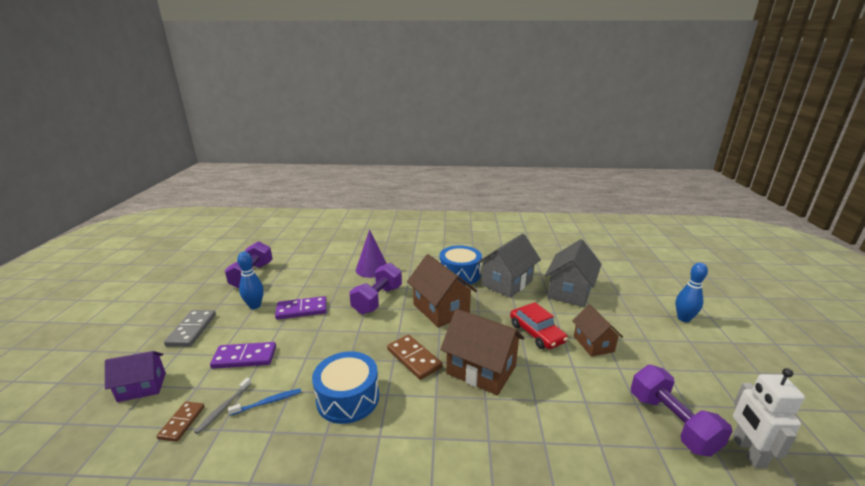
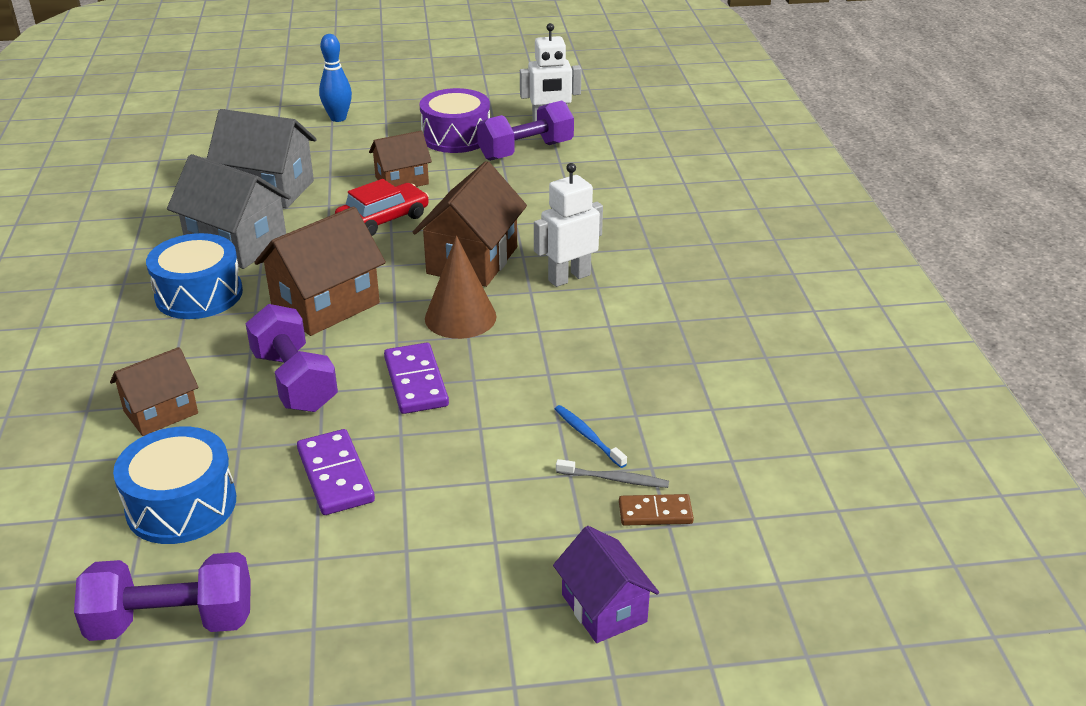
camera: 100 degrees left, 10 degrees up
grey domino [164,310,216,347] -> none
purple domino [210,342,276,369] -> purple domino moved to [384,343,449,414]
blue bowling pin [237,252,264,309] -> none
blue drum [312,352,379,424] -> blue drum moved to [113,426,236,544]
purple dumbbell [350,263,402,314] -> purple dumbbell turned 45 degrees clockwise [245,304,338,412]
purple cone [356,229,387,278] -> brown house [110,347,199,436]
brown domino [387,334,442,380] -> brown cone [425,236,496,339]
none -> purple drum [419,88,490,153]
none -> white robot [534,163,603,287]

